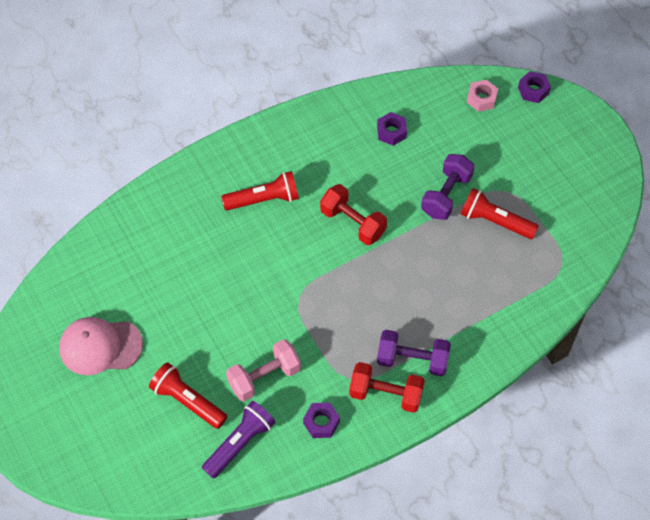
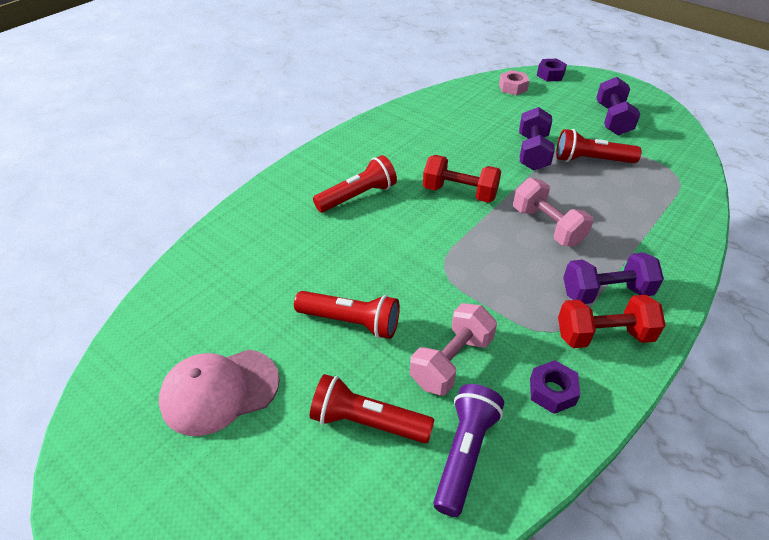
camera: 20 degrees left, 15 degrees down
purple nut [377,112,407,146] -> none
none -> red flashlight [294,291,400,339]
none -> pink dumbbell [513,178,593,246]
none -> purple dumbbell [596,77,640,135]

